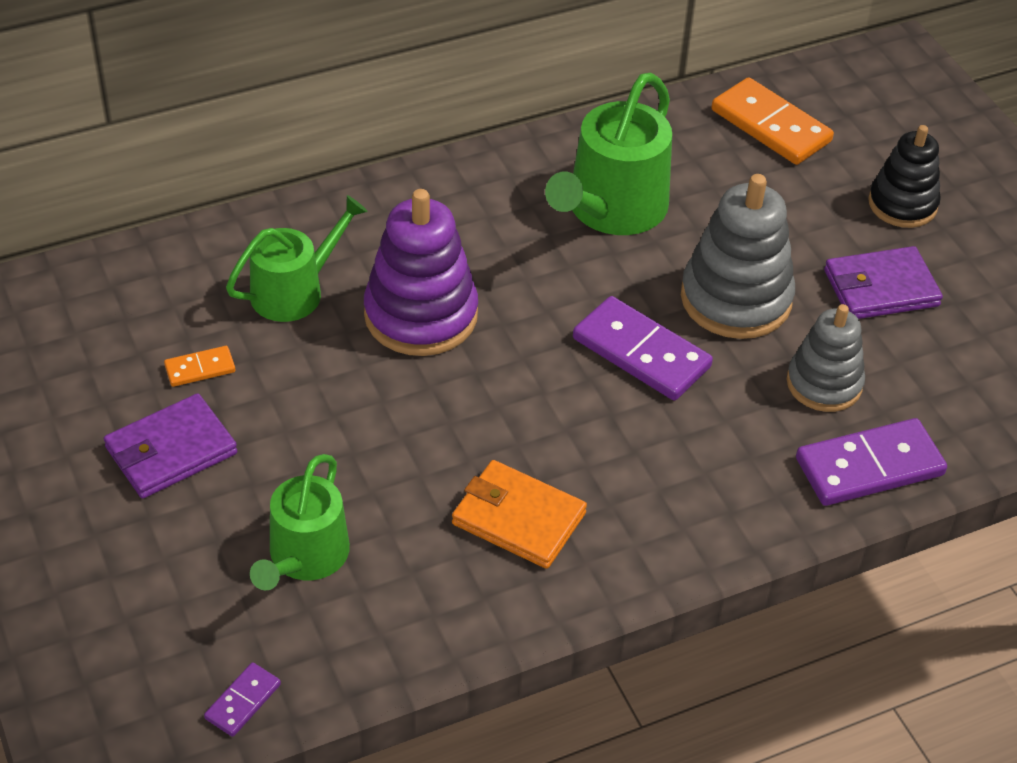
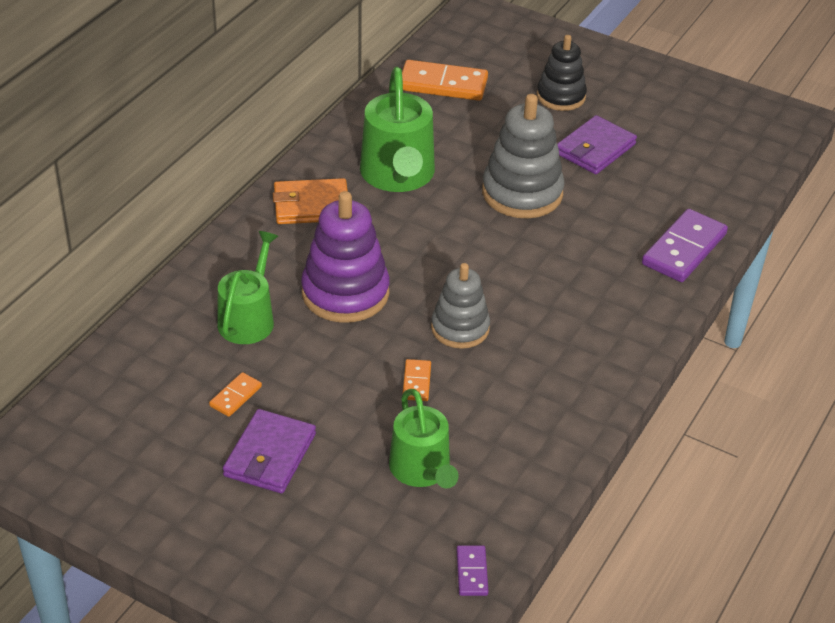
camera: 35 degrees left, 5 degrees down
orange wallet [452,460,587,569] -> orange wallet moved to [273,178,348,224]
purple domino [573,296,713,400] -> none
grey stacking toy [786,304,865,412] -> grey stacking toy moved to [431,263,490,349]
none -> orange domino [402,359,431,401]

